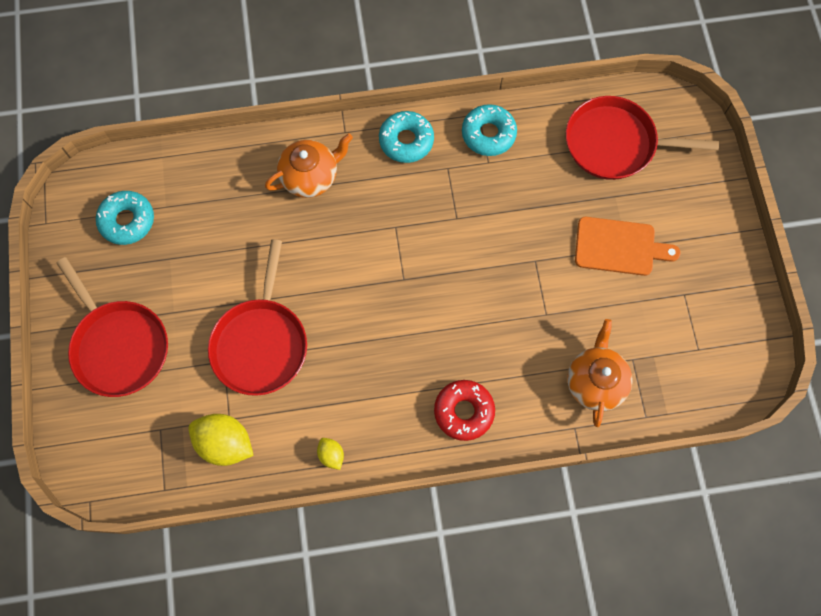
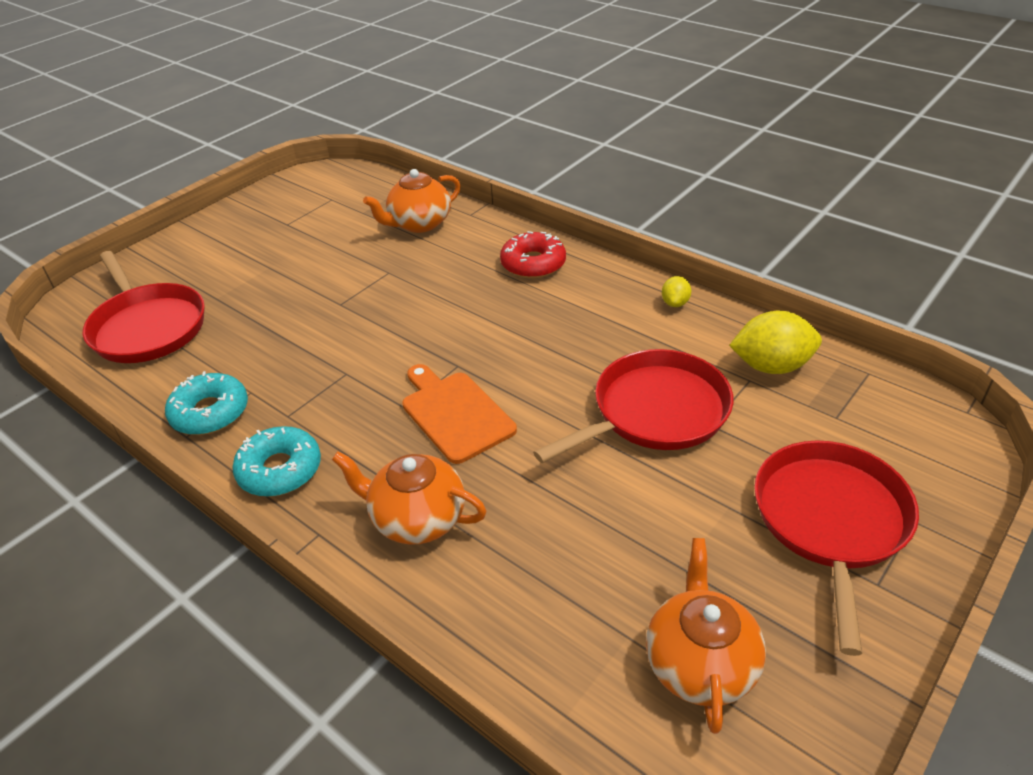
camera: 130 degrees left, 30 degrees down
turquoise donut [96,191,154,245] -> orange teapot [646,538,766,734]
yellow lemon [188,414,254,466] -> yellow lemon turned 75 degrees counterclockwise [729,311,822,374]
orange cutting board [575,217,681,276] -> orange cutting board moved to [402,364,517,464]

